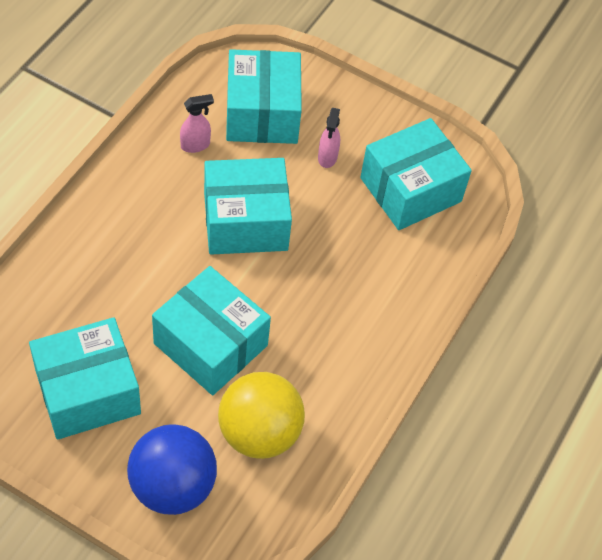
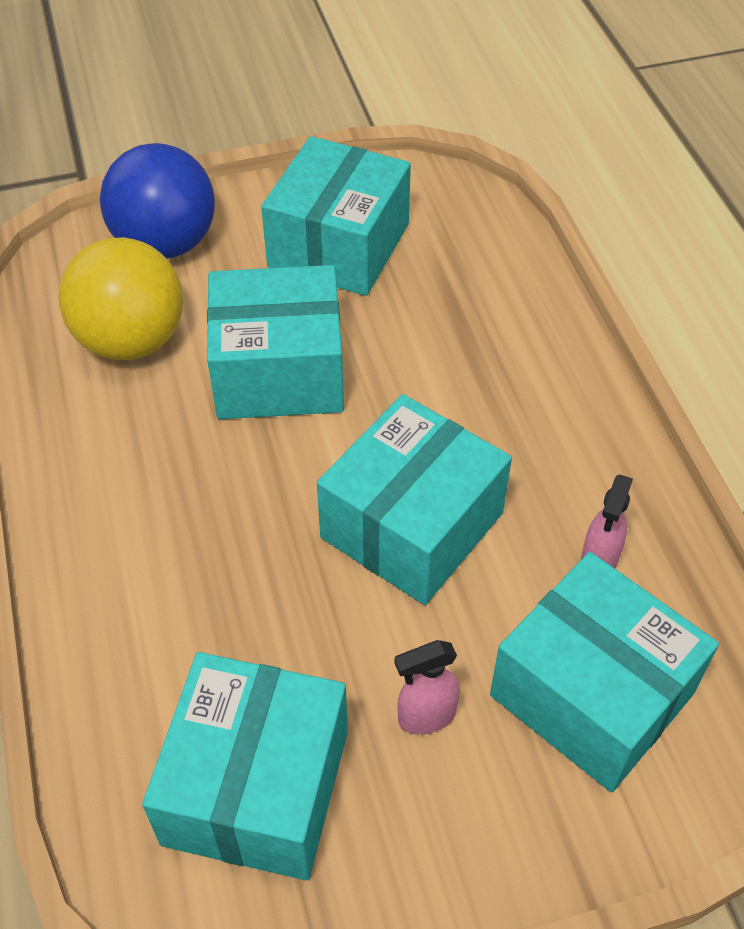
camera: 140 degrees right, 5 degrees down
pink spray bottle [318,108,340,168] -> pink spray bottle turned 75 degrees counterclockwise [394,640,460,735]

